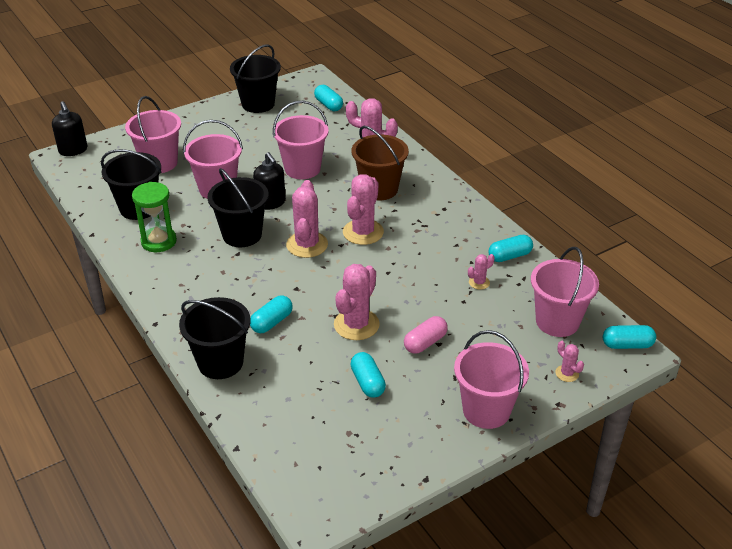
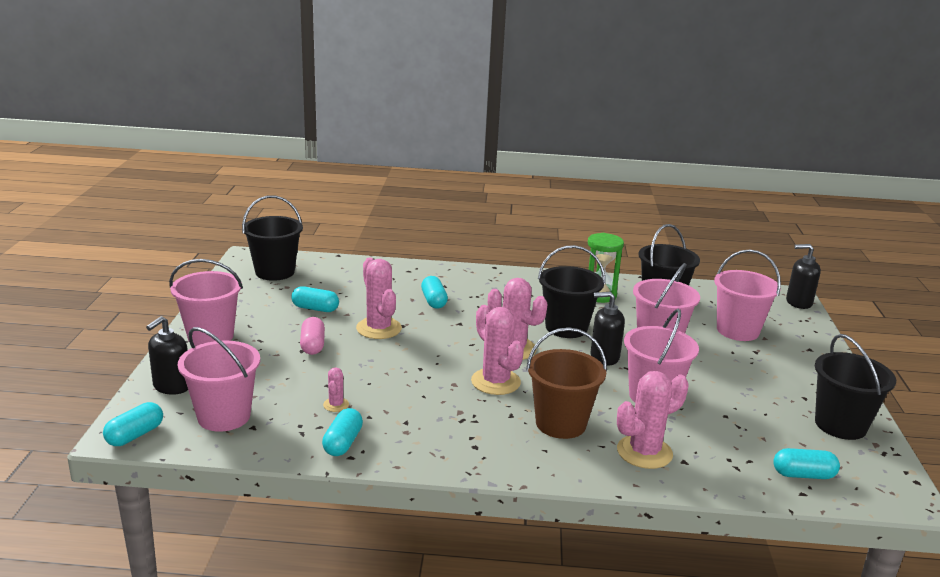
camera: 125 degrees right, 15 degrees down
black bucket [179,297,250,379] -> black bucket moved to [242,195,303,281]
pink cactus [555,341,584,382] -> black soap dispenser [146,316,188,395]

